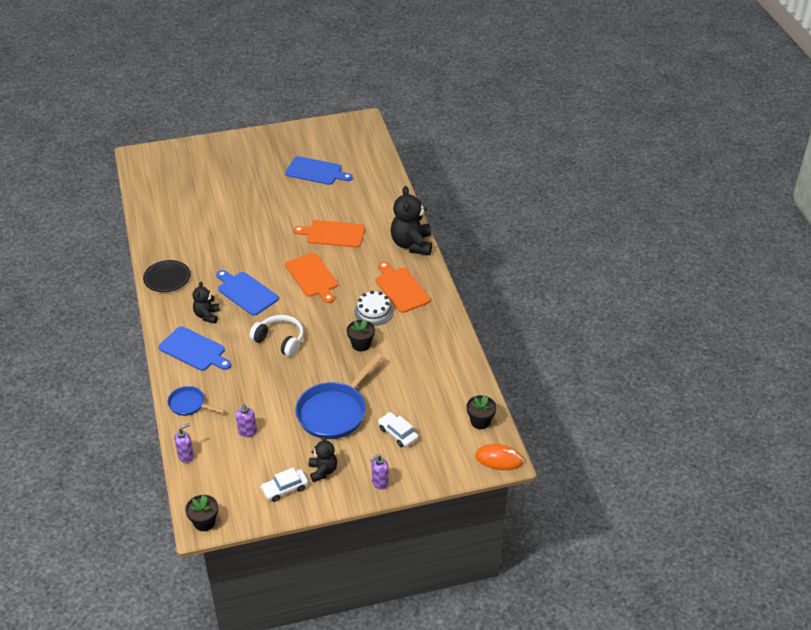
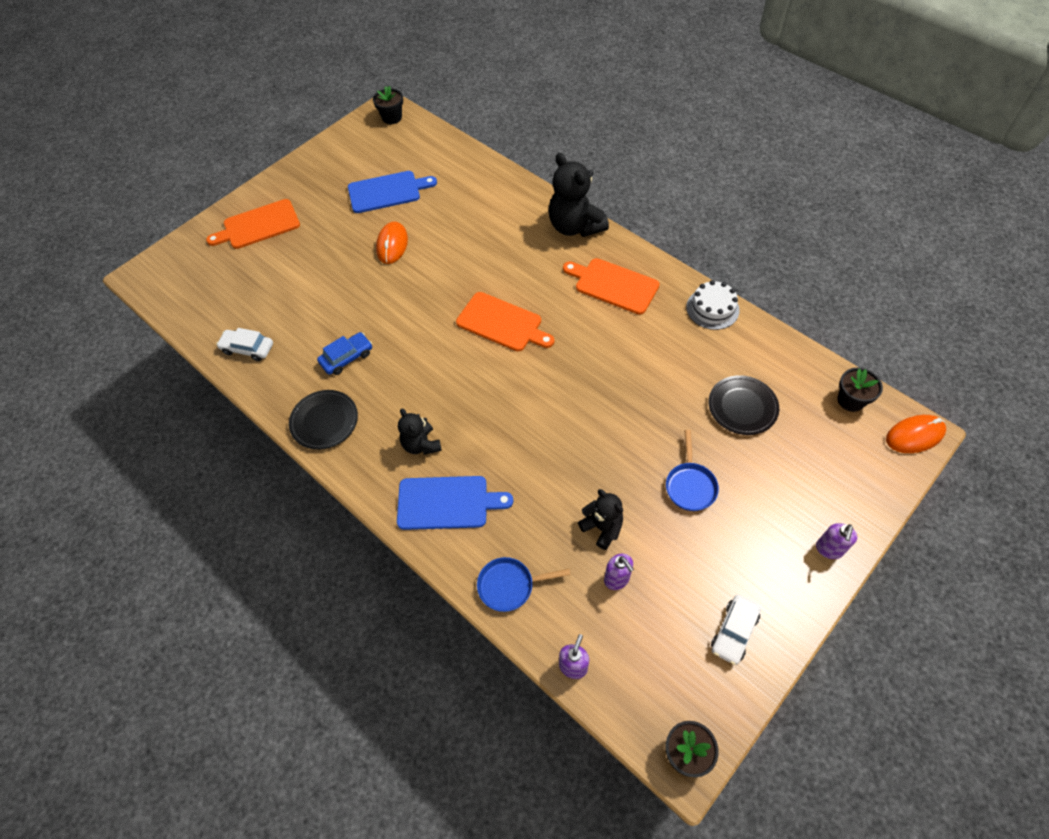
camera: 30 degrees left, 15 degrees up
blue cutting board [216,270,279,316] -> none
white headphones [249,315,304,357] -> none
orange cutting board [293,220,365,248] -> orange cutting board moved to [206,199,300,249]
blue pan [295,353,383,439] -> blue pan [666,430,719,511], size x0.53
black teddy bear [309,435,337,482] -> black teddy bear moved to [578,489,623,550]
black flower pot [347,319,375,352] -> black flower pot moved to [373,86,403,124]
white cake [354,291,394,326] -> white cake moved to [686,280,740,330]
white car [378,412,418,447] -> white car moved to [216,328,273,361]
none -> blue car [317,332,372,375]
none -> orange mouse [376,221,408,264]
none -> black plate [709,375,779,435]

